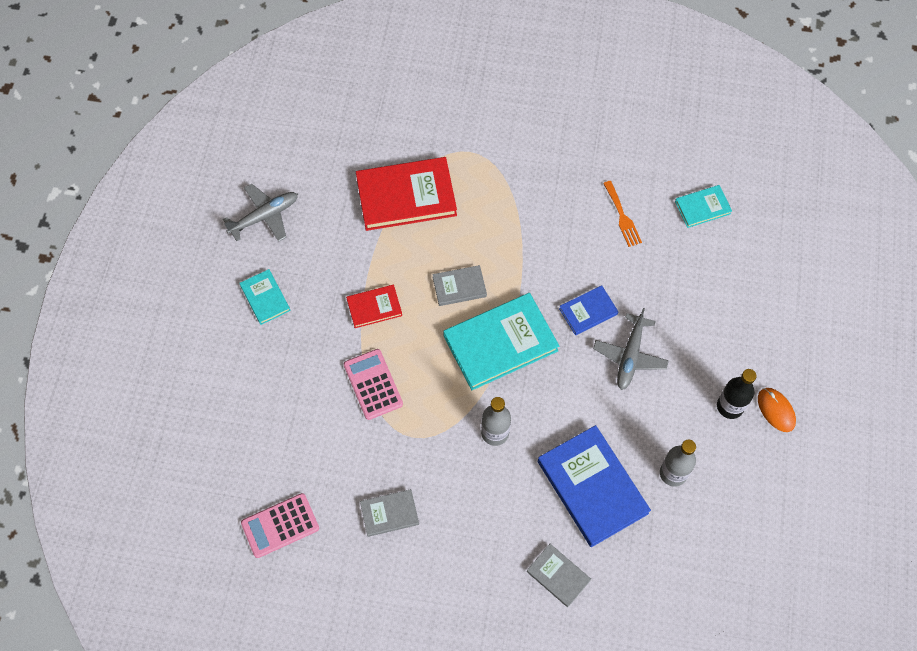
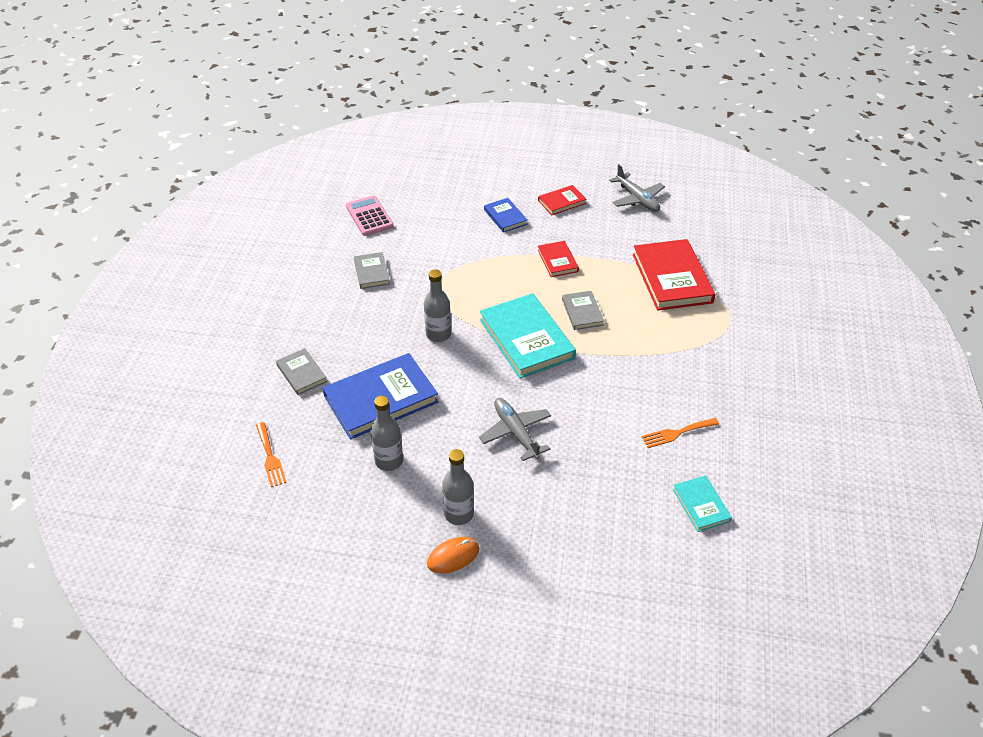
camera: 90 degrees right, 20 degrees down
turquoise book [239,269,291,325] -> red book [538,185,587,215]
pink calculator [344,349,403,420] -> none
grey book [527,544,591,607] -> grey book turned 75 degrees counterclockwise [276,348,327,395]
blue book [559,285,618,335] -> blue book moved to [484,198,527,233]
grey plane [593,308,669,390] -> grey plane turned 45 degrees clockwise [479,398,551,461]
black bottle [717,369,757,419] -> grey bottle [442,449,474,525]
none -> orange fork [256,422,287,487]

